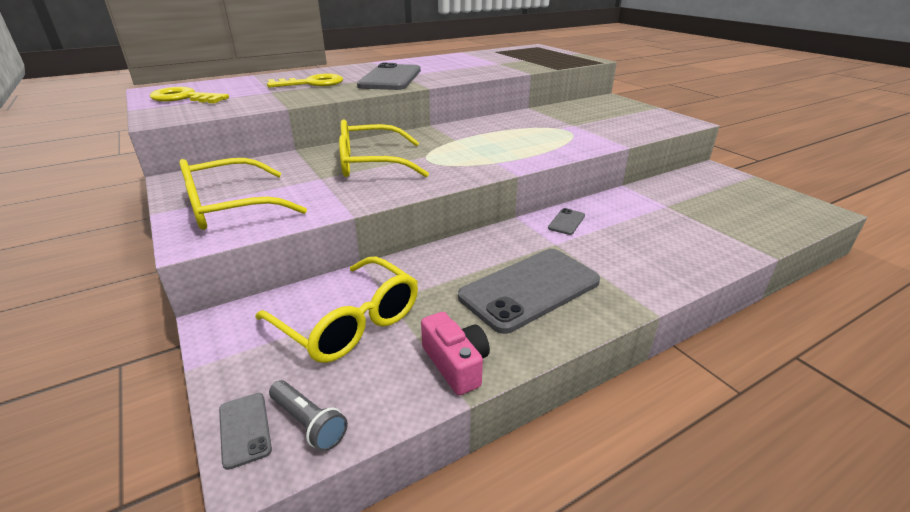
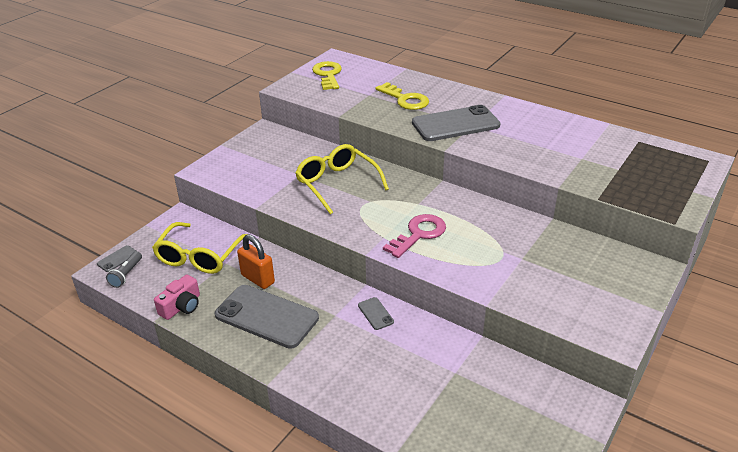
camera: 65 degrees right, 5 degrees up
yellow glasses [179,158,307,230] -> none
grey phone [548,208,585,235] -> grey phone turned 60 degrees clockwise [358,297,394,330]
none -> orange padlock [237,234,275,289]
none -> pink key [383,214,446,258]

